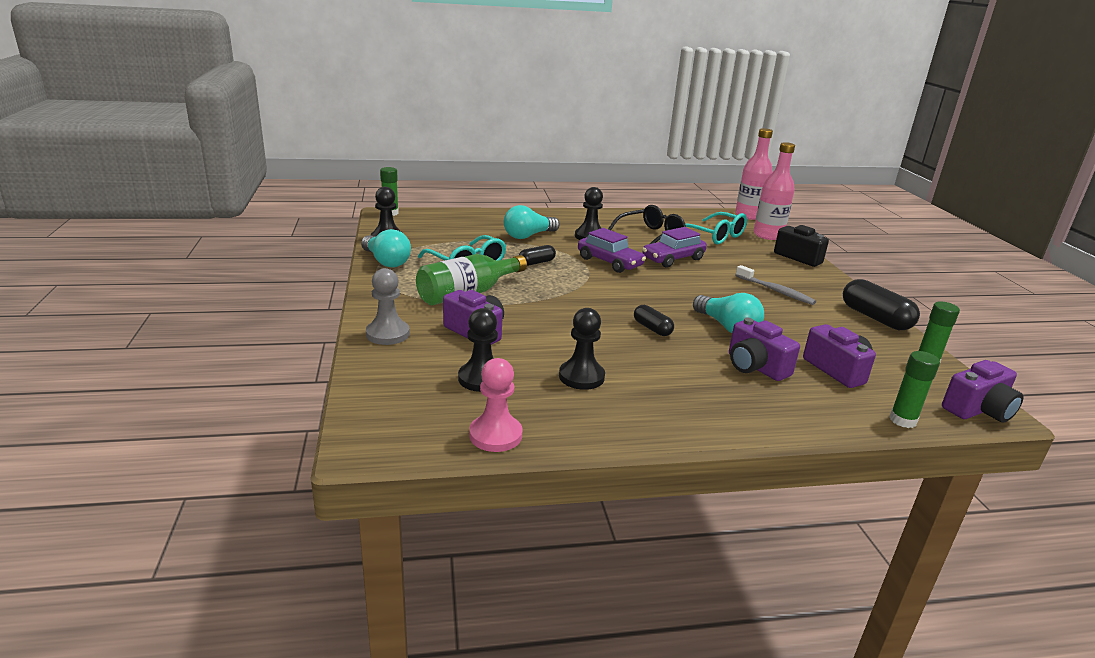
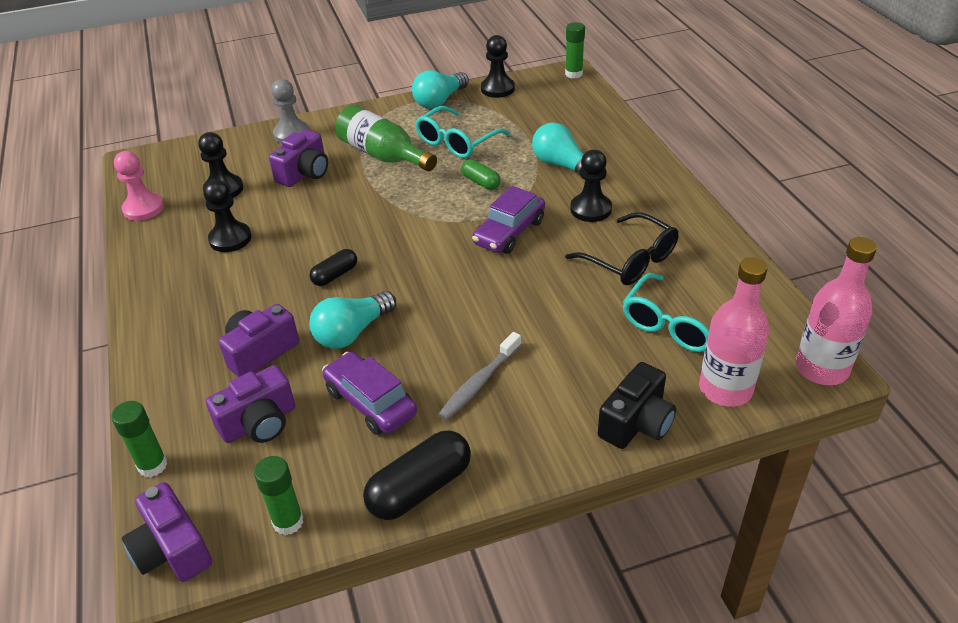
camera: 85 degrees right, 15 degrees up
black capsule [519,245,556,266] -> green capsule [461,159,501,190]
purple car [642,227,707,268] -> purple car moved to [322,352,417,435]

